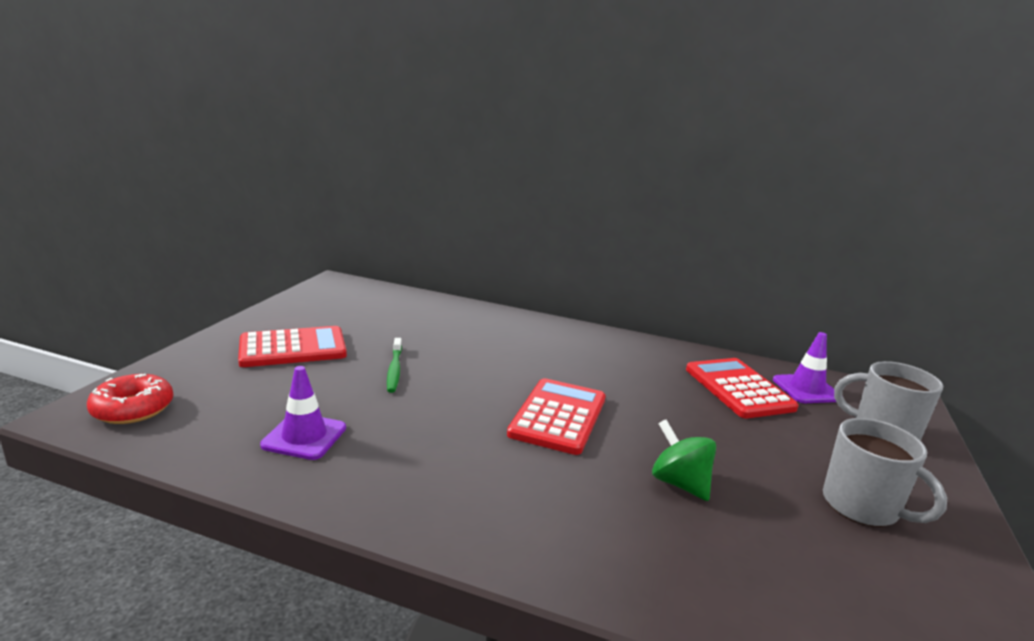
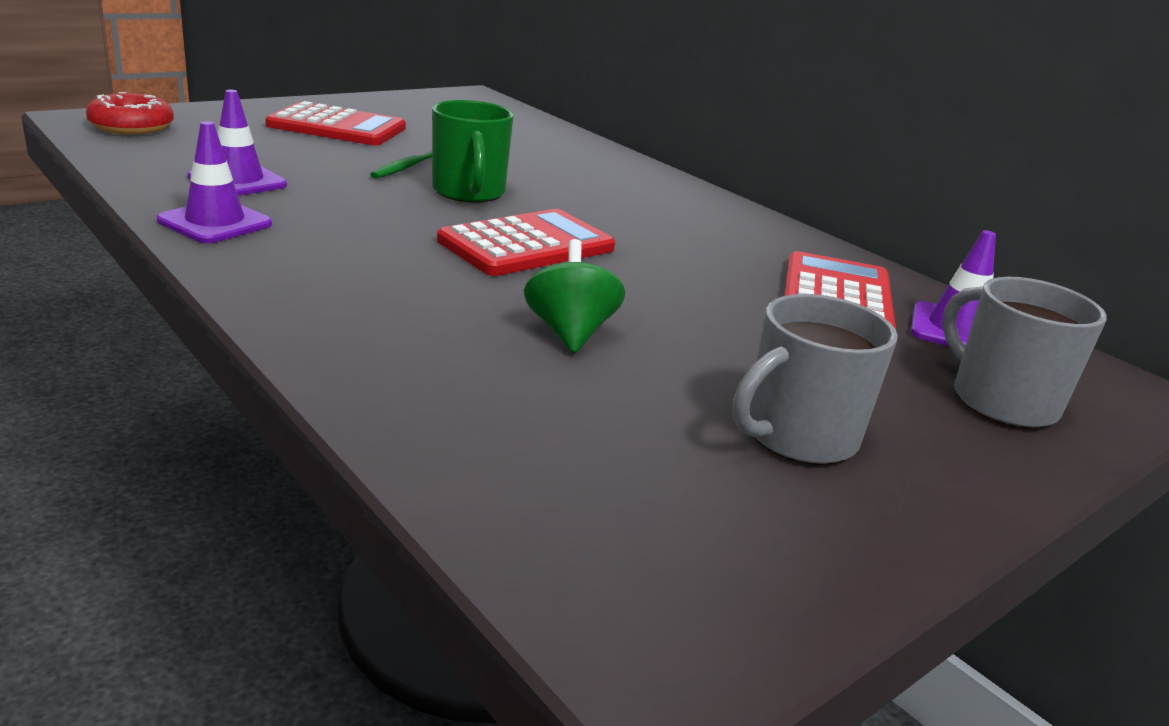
camera: 30 degrees right, 5 degrees up
grey mug [823,418,947,527] -> grey mug turned 60 degrees clockwise [733,294,898,465]
none -> purple traffic cone [157,121,272,243]
none -> green mug [432,100,513,203]

